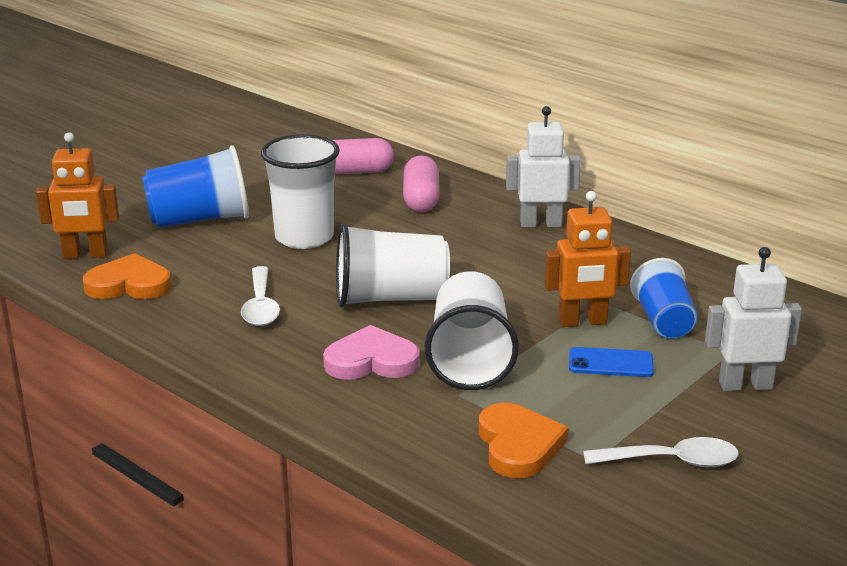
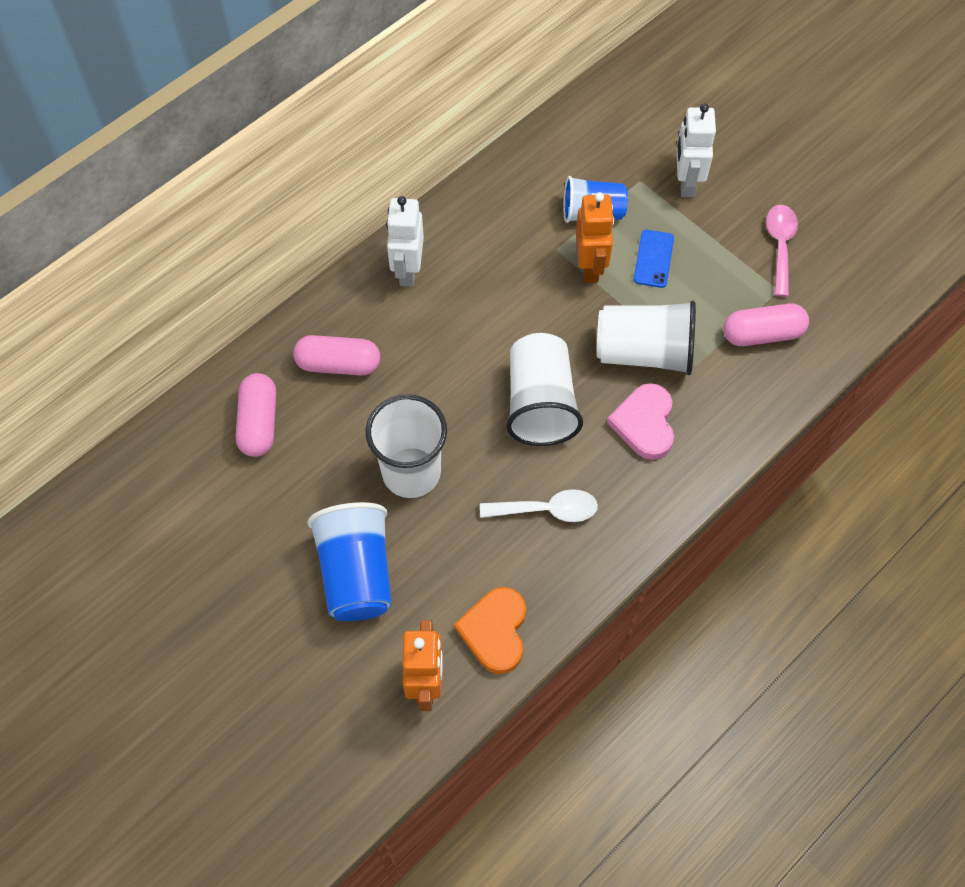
camera: 85 degrees left, 35 degrees up
orange heart [479,403,569,478] -> pink capsule [723,303,809,346]
white spoon [583,437,739,467] -> pink spoon [766,205,798,297]

